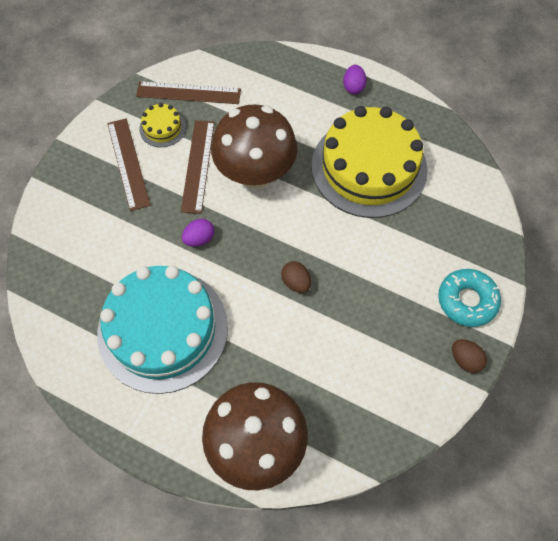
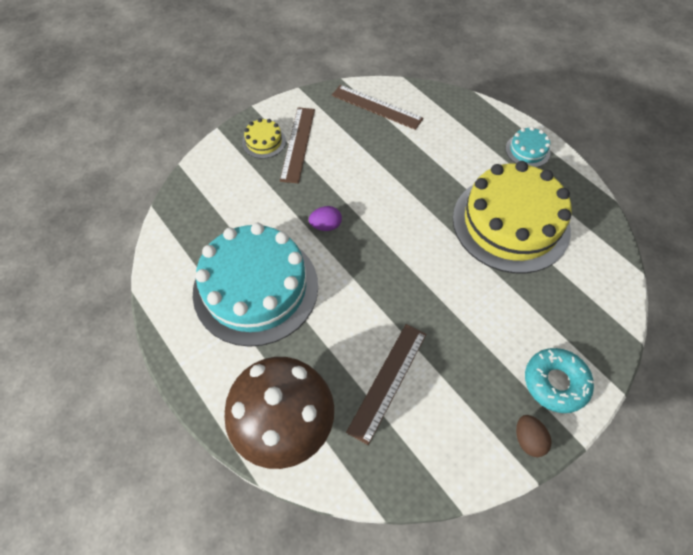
camera: 25 degrees right, 5 degrees down
yellow cake [139,103,186,147] -> yellow cake moved to [242,118,286,159]
brown ruler [181,120,215,214] -> brown ruler moved to [346,324,427,445]
brown mushroom [211,105,298,189] -> none
brown egg [281,261,311,293] -> none
purple egg [343,65,367,94] -> turquoise cake [505,127,551,167]

